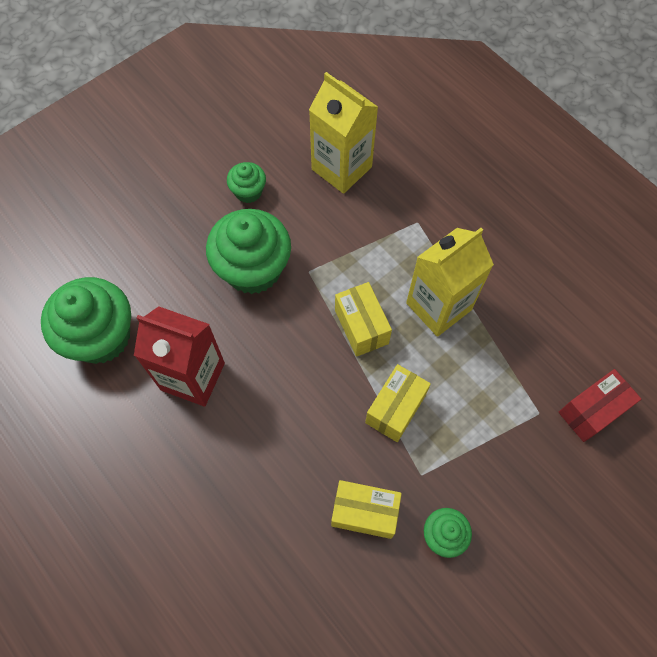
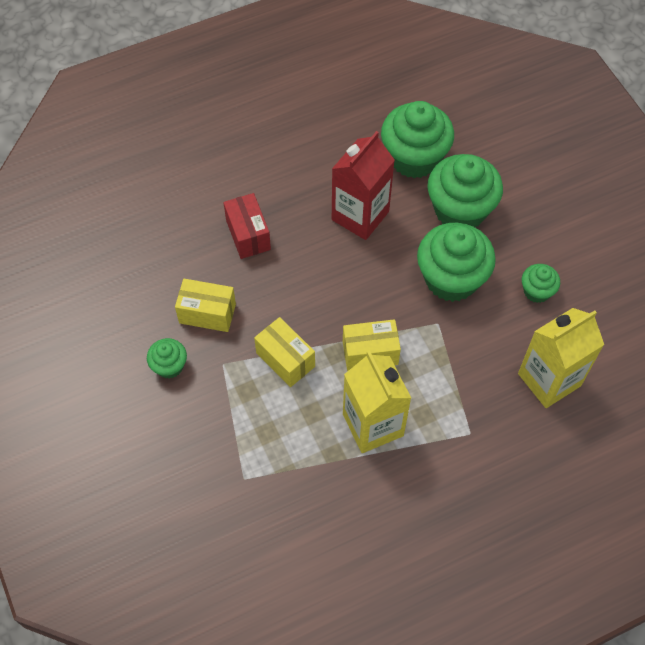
camera: 105 degrees right, 5 degrees down
yellow box [331,480,402,539] -> yellow box turned 75 degrees clockwise [175,279,236,332]
red box [558,369,641,442] -> red box moved to [223,193,271,259]
none -> green cupcake [427,154,503,227]

